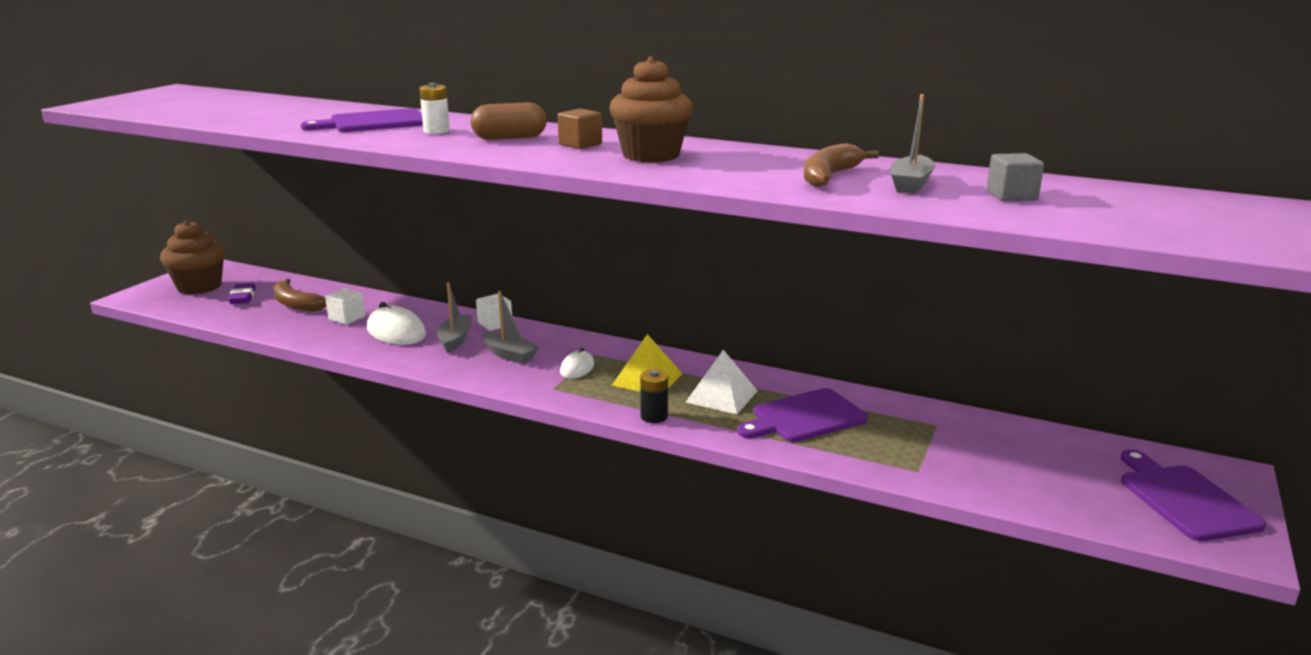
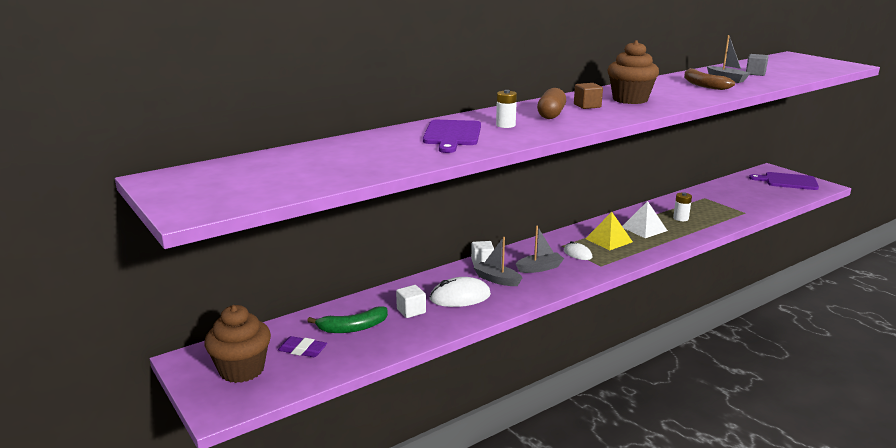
camera: 60 degrees left, 0 degrees up
brown banana [273,279,327,312] -> green banana [307,306,388,333]
black battery [640,369,668,423] -> none
purple cutting board [737,388,868,442] -> white battery [673,192,692,221]

